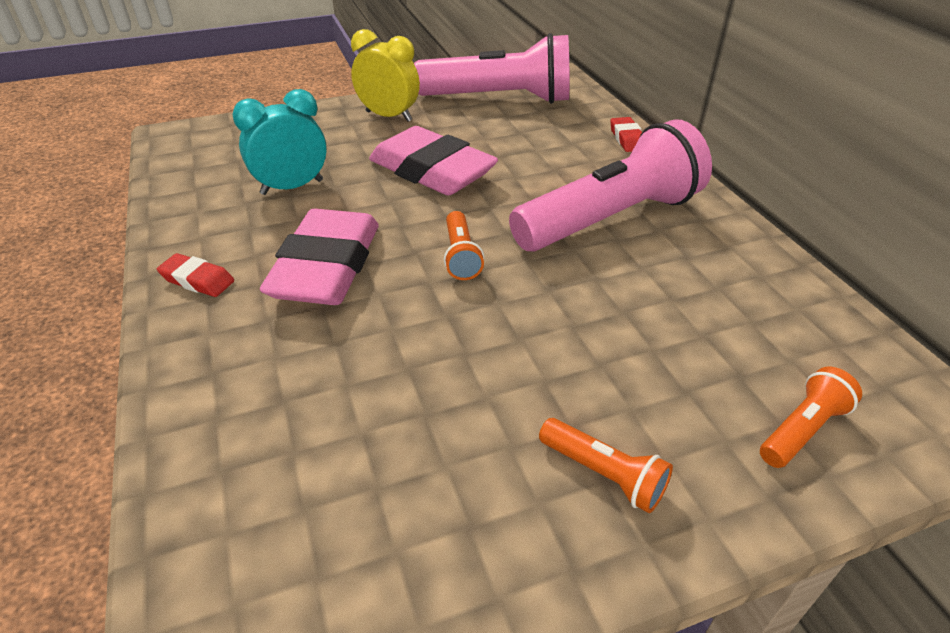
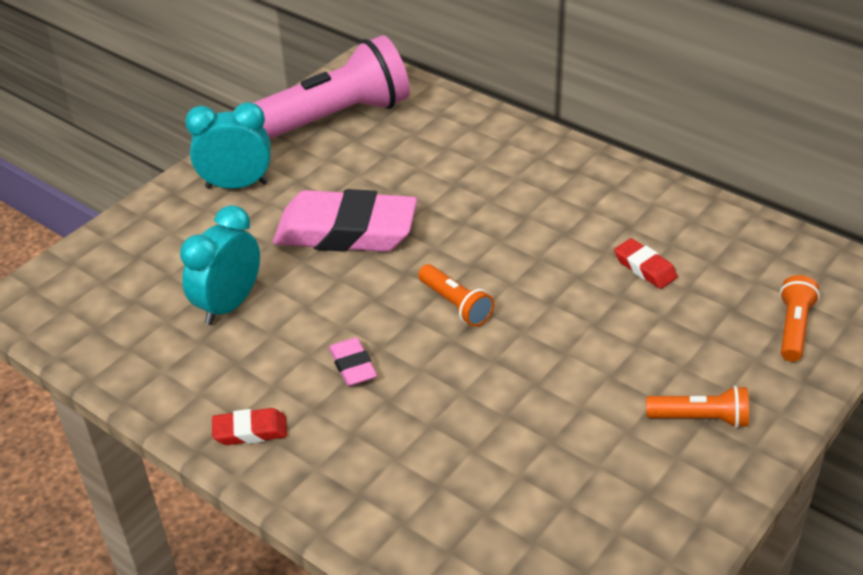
camera: 30 degrees left, 0 degrees up
pink eraser [260,209,379,305] -> pink eraser [329,337,377,386], size x0.44
yellow clock [351,29,420,122] -> turquoise clock [185,102,271,189]
pink flashlight [509,119,712,252] -> none
red eraser [610,117,642,152] -> red eraser moved to [614,238,678,289]

